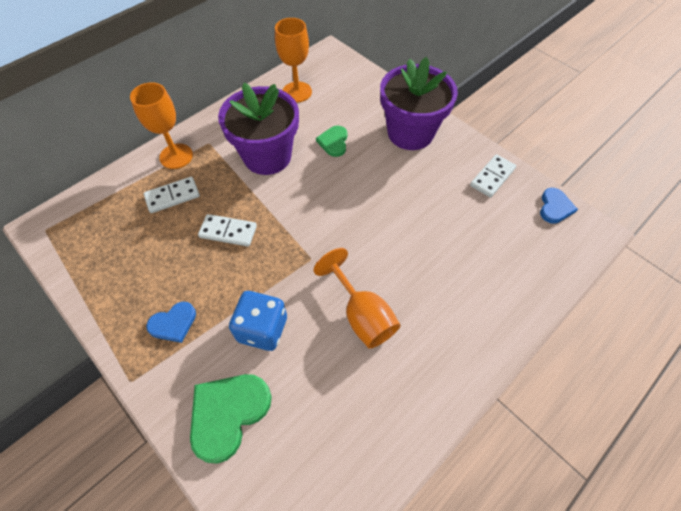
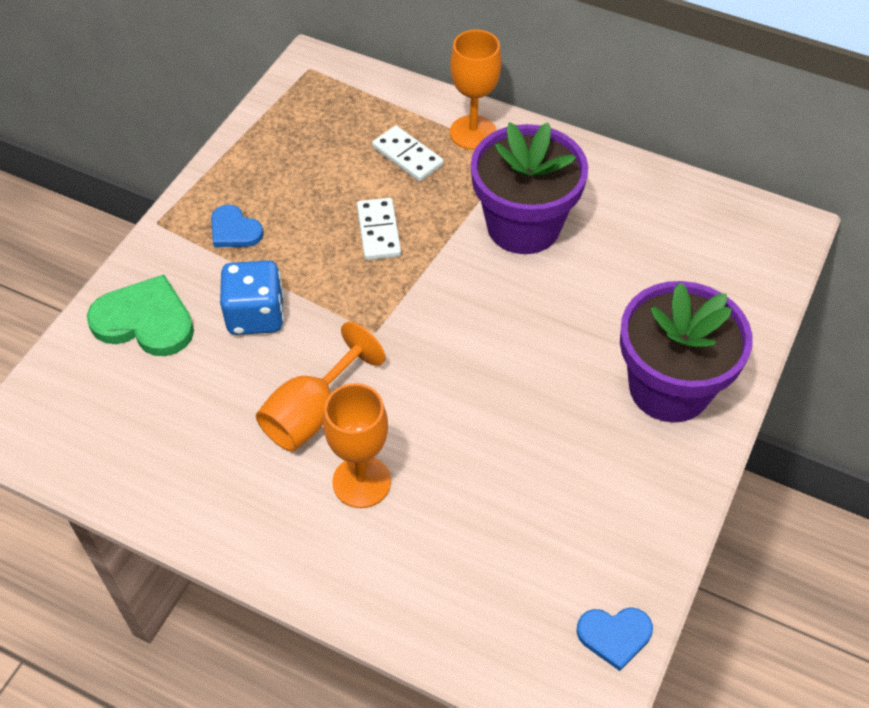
camera: 70 degrees right, 5 degrees down
orange goblet [275,18,312,103] -> orange goblet moved to [323,383,391,508]
green heart [316,126,348,157] -> none
white domino [470,154,516,197] -> none

